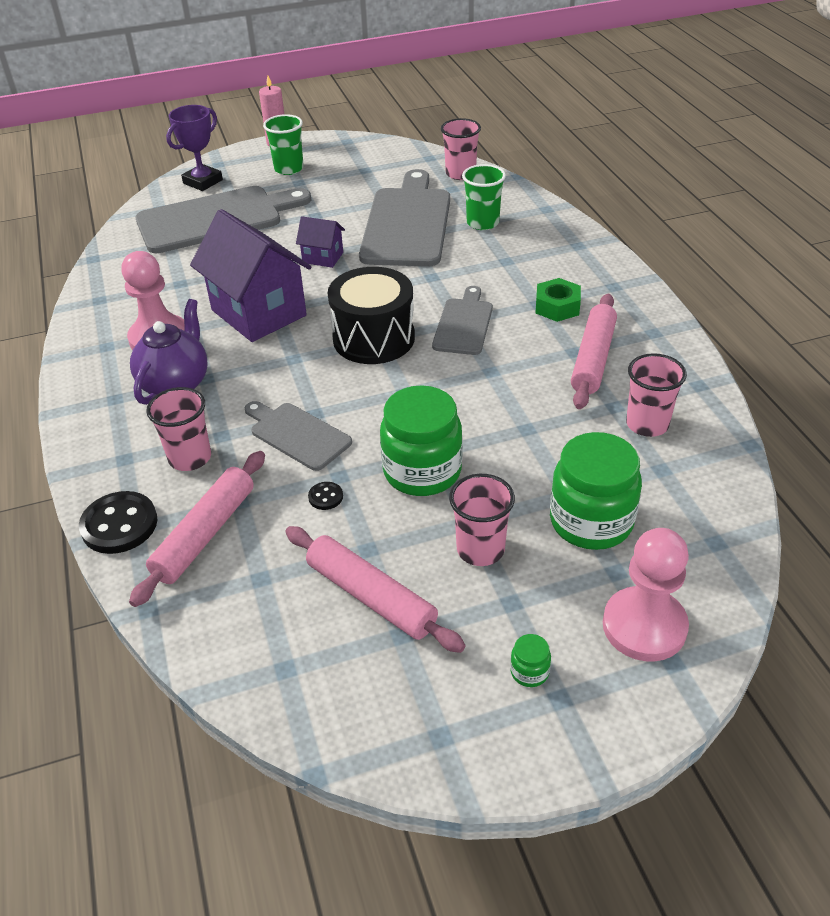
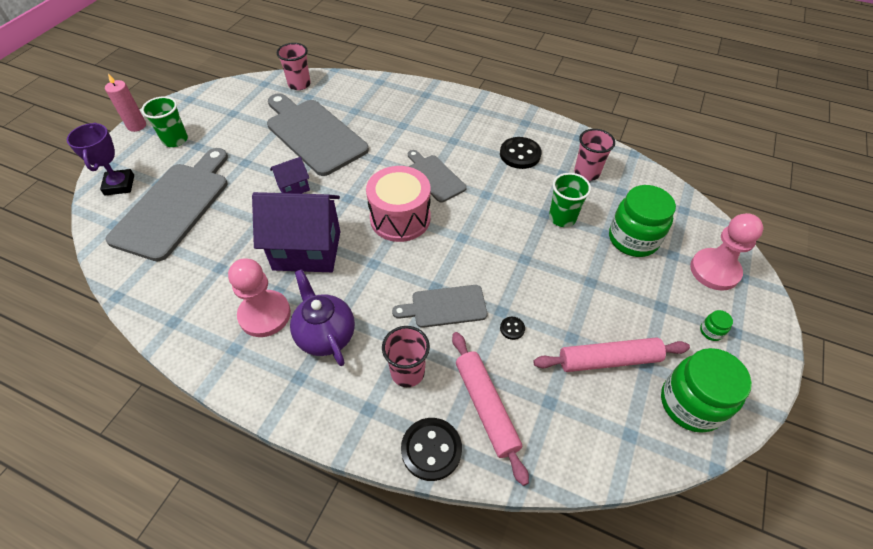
camera: 50 degrees left, 10 degrees up
black drum [328,267,415,364] -> pink drum [366,166,431,242]
green jar [380,386,462,496] -> green jar moved to [661,348,752,433]
pink cup [449,474,515,566] -> none
green cup [462,164,506,230] -> green cup moved to [549,173,591,227]
green nut [536,278,581,322] -> none
pink rolling pin [571,294,617,409] -> black button [500,137,542,169]

